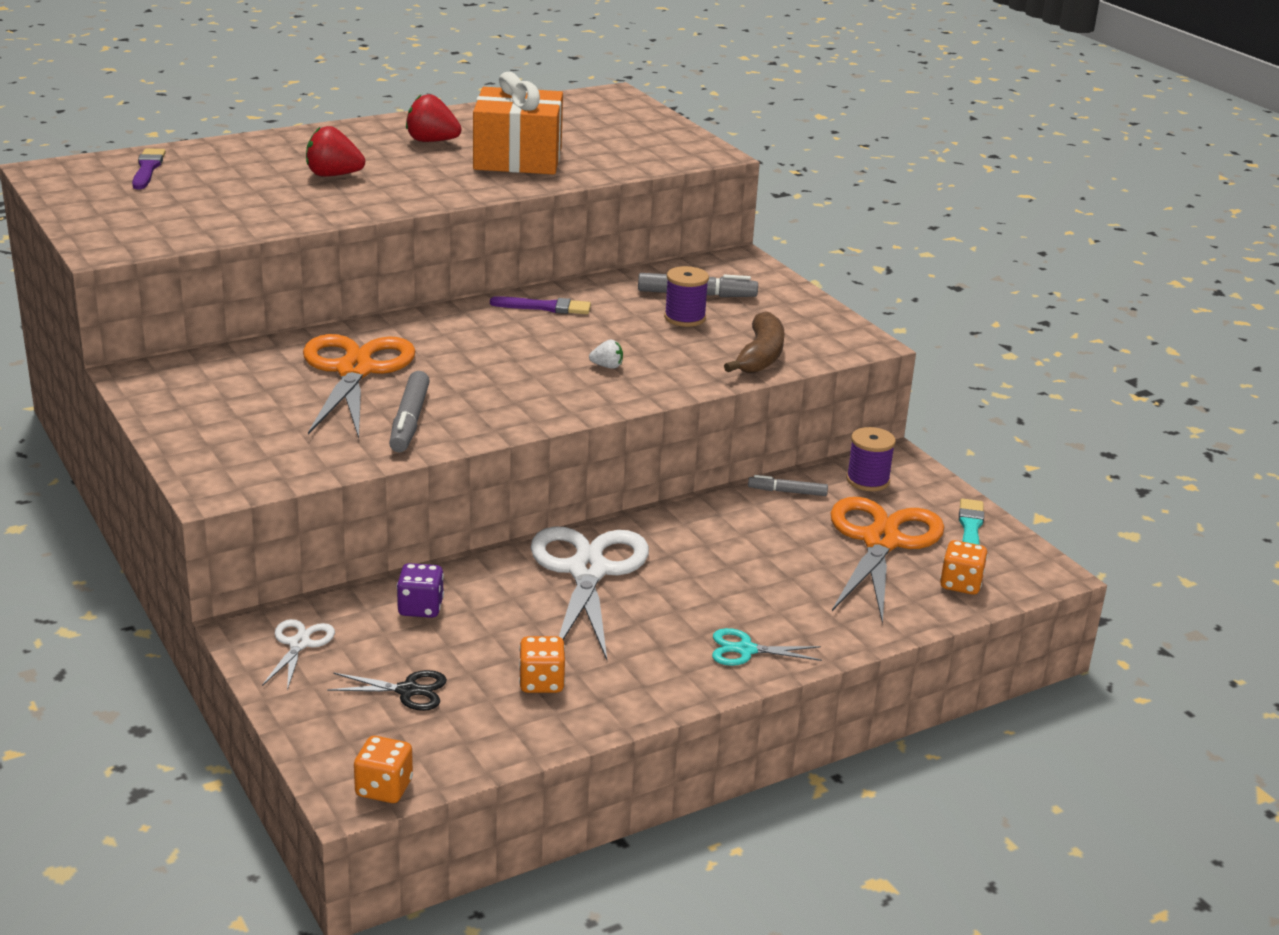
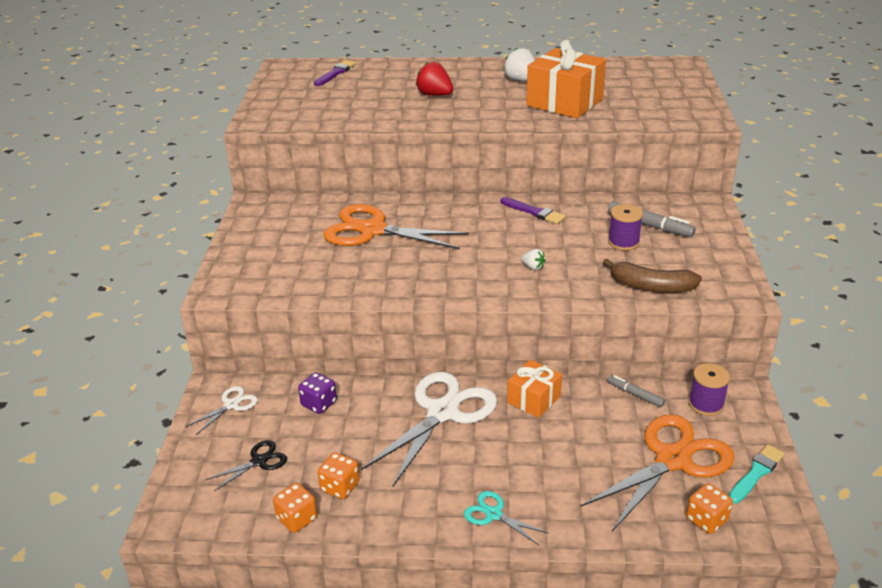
camera: 35 degrees right, 5 degrees up
orange scissors [303,334,415,438] -> orange scissors turned 105 degrees counterclockwise [324,204,469,249]
black scissors [327,670,447,711] -> black scissors turned 75 degrees counterclockwise [206,440,287,491]
orange dice [354,736,413,803] -> orange dice moved to [273,483,317,533]
grey marker [389,371,430,452] -> none
red strawberry [406,94,462,142] -> white strawberry [503,48,535,82]
brown banana [724,311,785,373] -> brown banana turned 60 degrees clockwise [603,259,702,293]
none -> orange gift [507,360,562,418]

